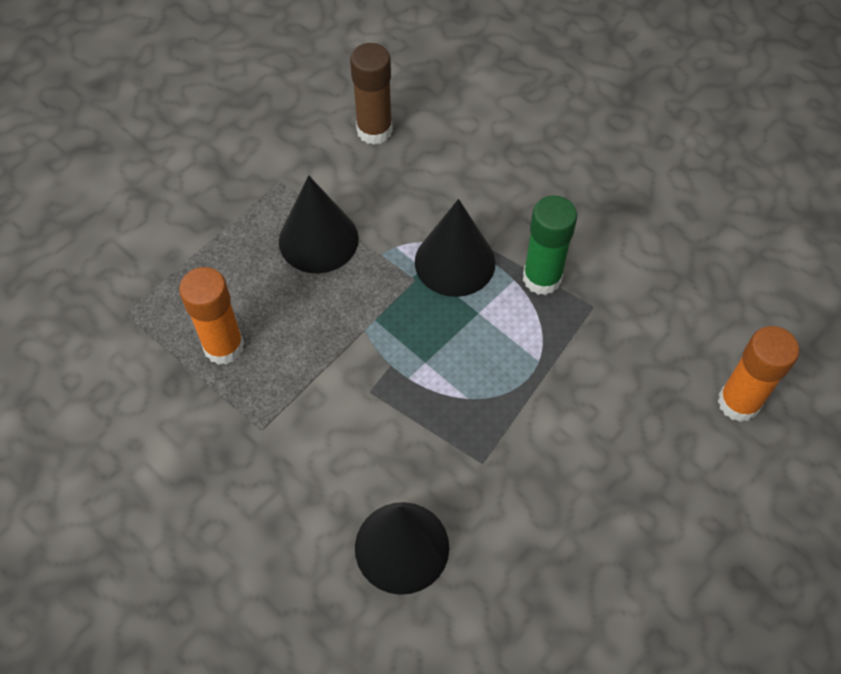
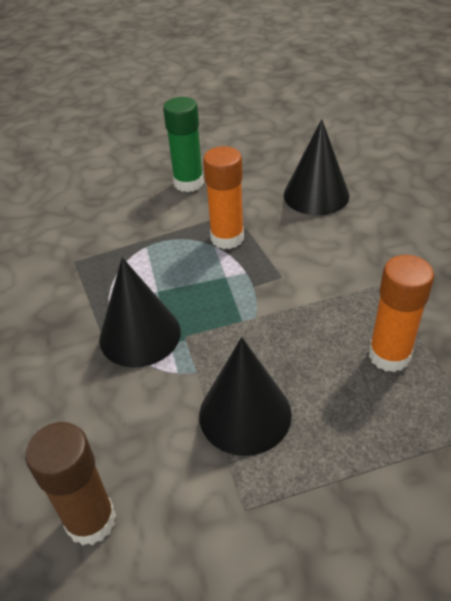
camera: 145 degrees left, 15 degrees down
green glue stick [523,195,577,295] -> green glue stick moved to [163,97,204,192]
orange glue stick [717,326,799,422] -> orange glue stick moved to [203,146,244,249]

